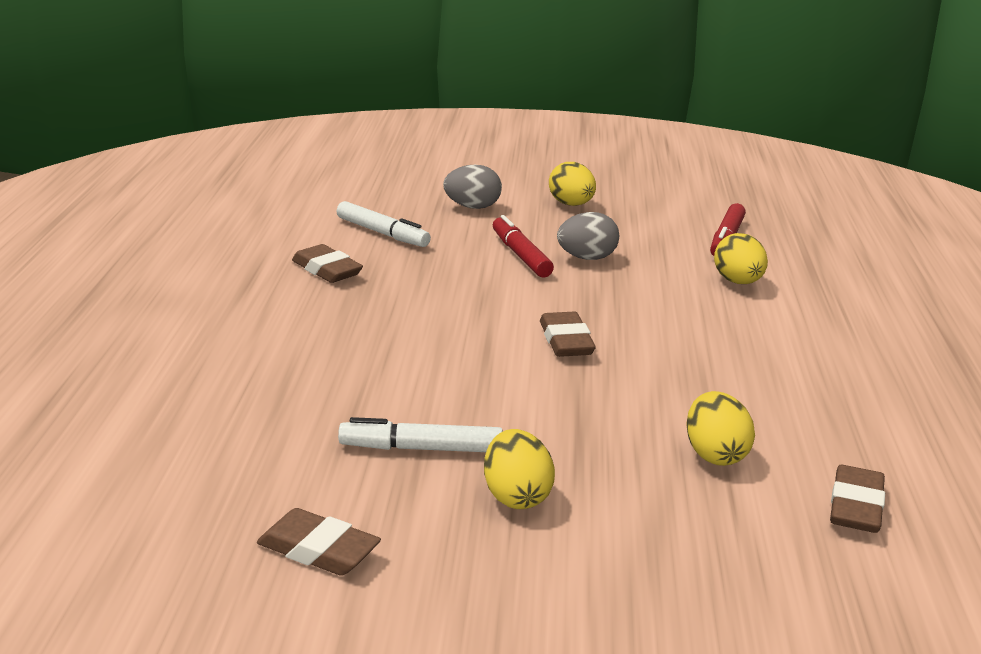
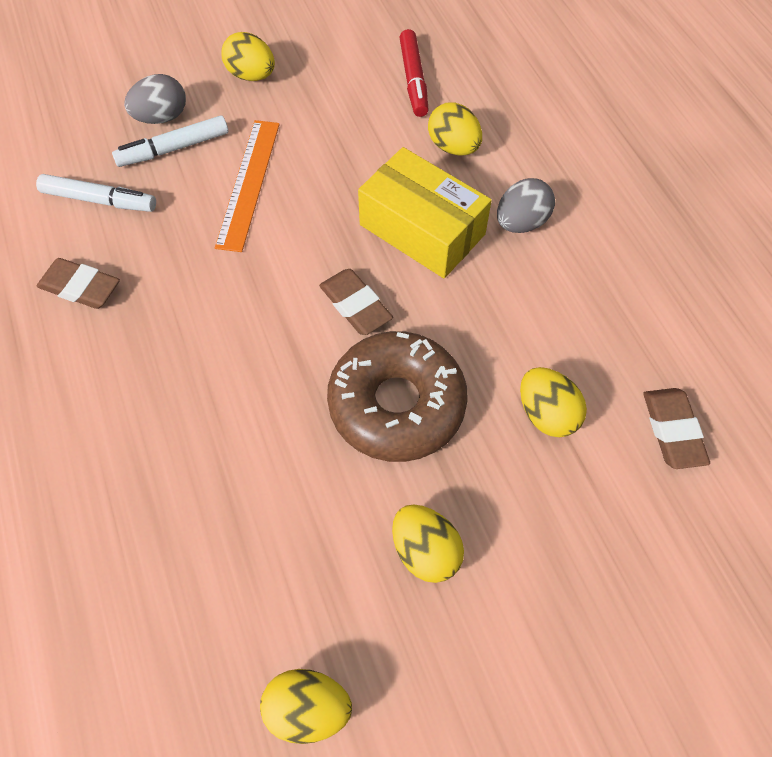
camera: 25 degrees left, 35 degrees up
brown eraser [257,508,381,576] -> yellow egg [260,669,352,744]
white marker [338,417,503,452] -> white marker moved to [112,115,228,167]
red marker [493,215,554,277] -> orange ruler [215,120,280,252]
grey egg [557,212,619,260] -> grey egg moved to [497,178,555,233]
none -> brown donut [327,331,468,462]
none -> yellow box [358,147,492,278]

